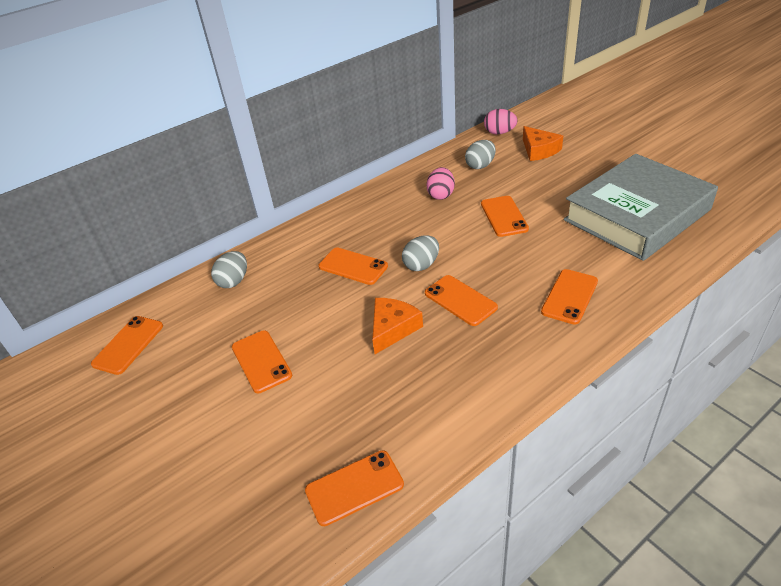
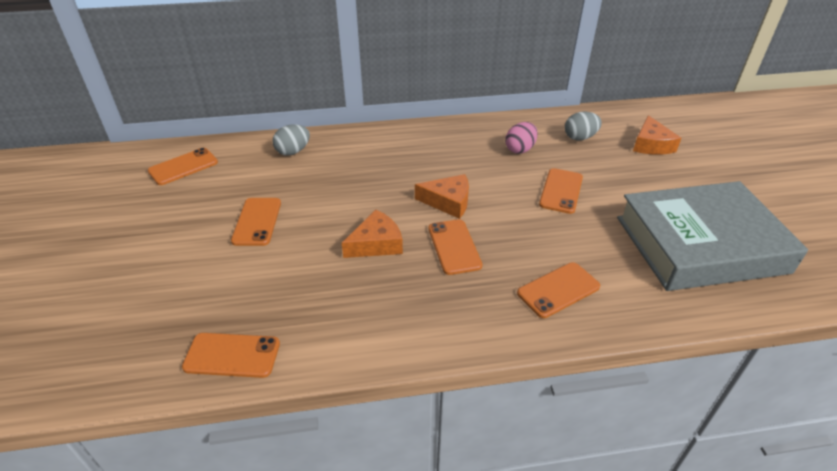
camera: 25 degrees right, 0 degrees up
orange phone [319,248,388,285] -> none
grey egg [402,235,439,271] -> orange cheese [415,174,469,219]
pink egg [484,109,518,134] -> none

